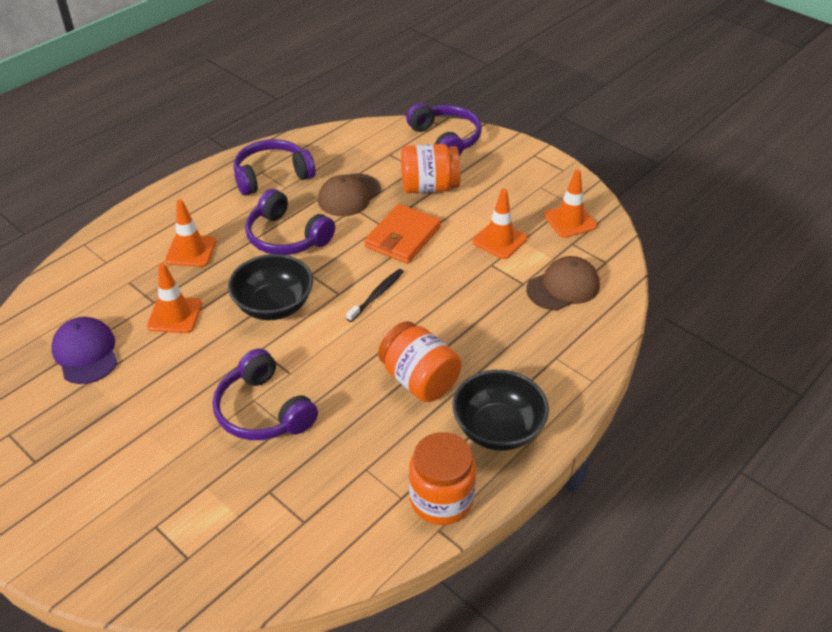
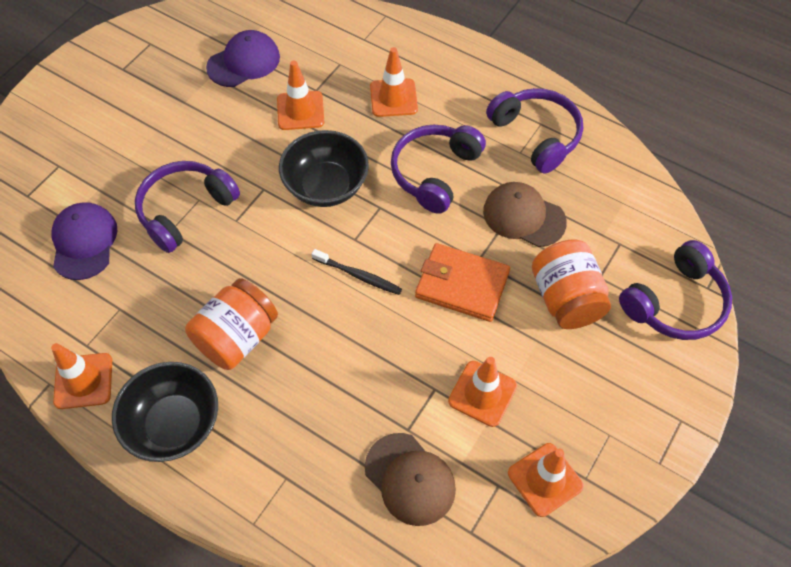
camera: 80 degrees right, 15 degrees up
orange jar [409,432,476,525] -> orange traffic cone [51,343,112,409]
none -> purple cap [51,202,117,280]

